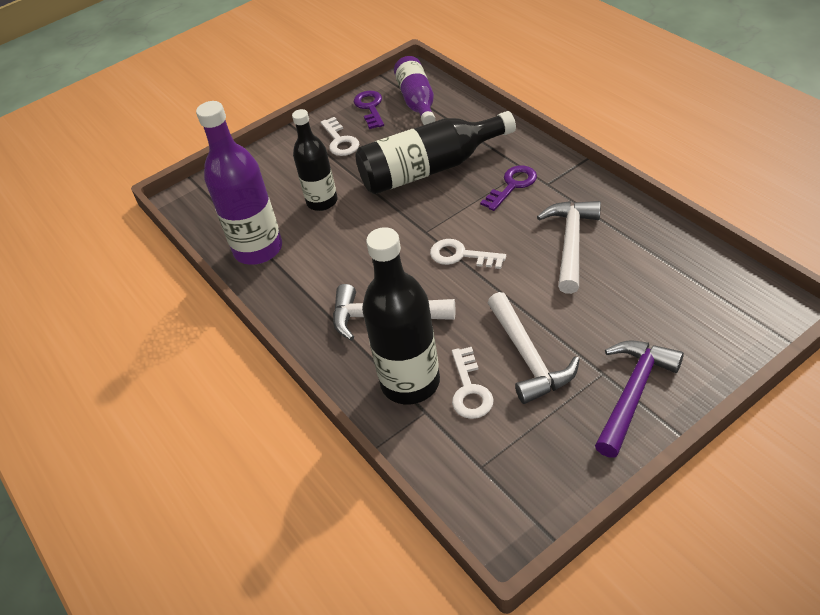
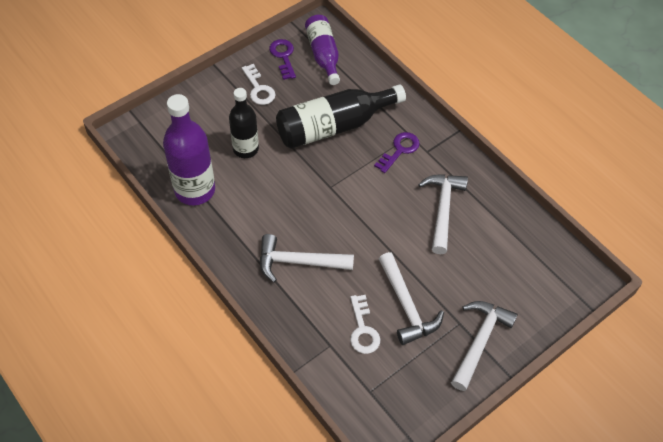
camera: 10 degrees left, 10 degrees up
black bottle [362,227,440,405] -> none
white key [430,239,506,269] -> none
purple hammer [595,340,684,458] -> white hammer [451,301,518,391]

